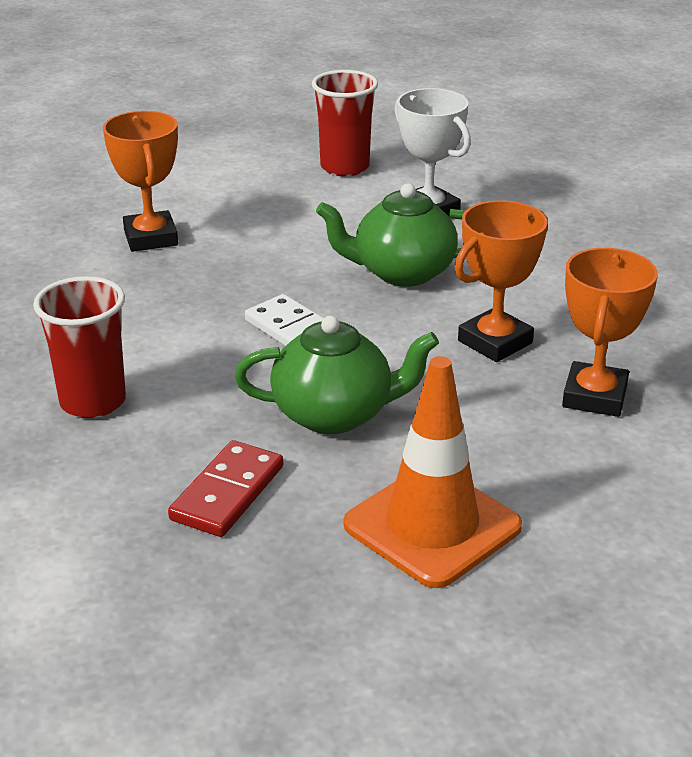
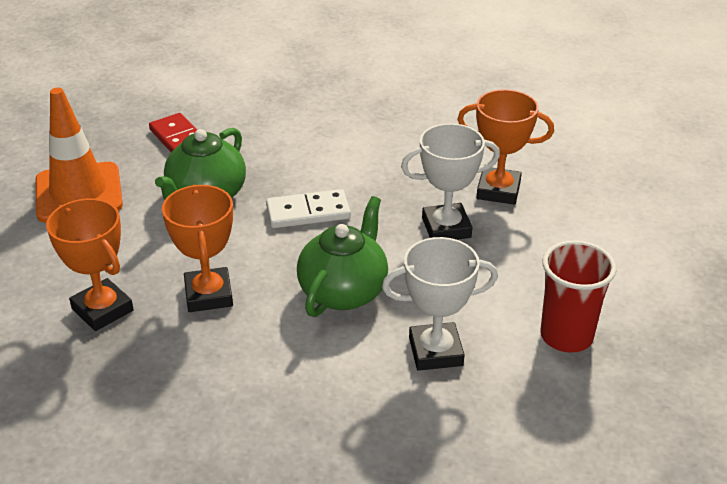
camera: 120 degrees right, 5 degrees up
red cup [33,276,126,418] -> none
none -> white trophy [401,123,500,240]

